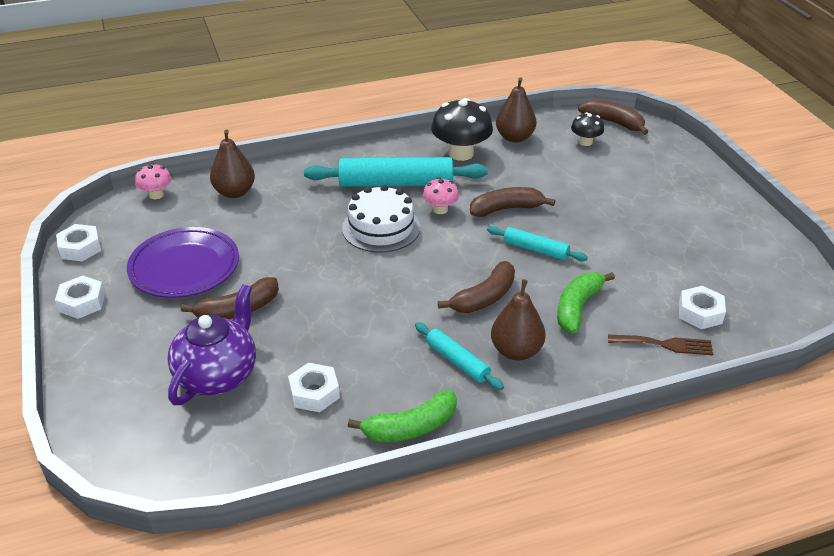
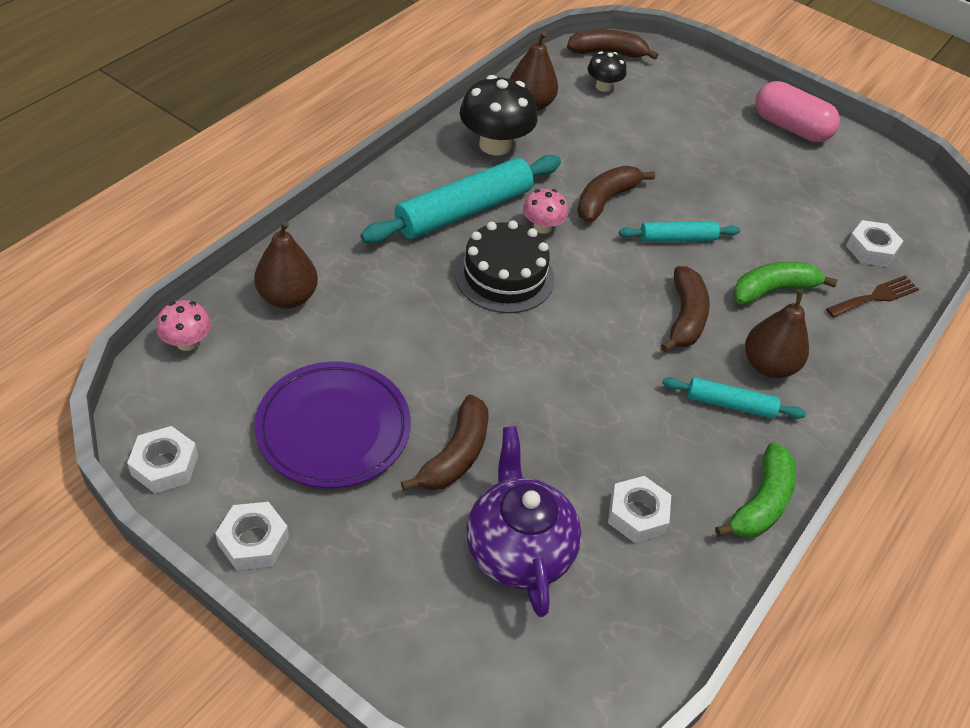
camera: 40 degrees left, 10 degrees up
white cake [342,185,420,253] -> black cake [455,220,554,313]
green banana [557,272,615,333] -> green banana turned 75 degrees clockwise [733,262,838,304]
none -> pink capsule [755,81,840,142]

